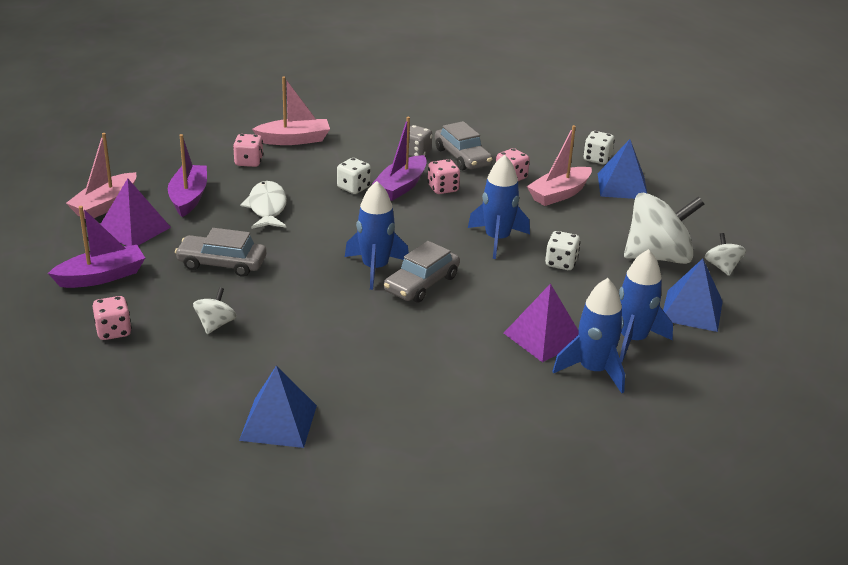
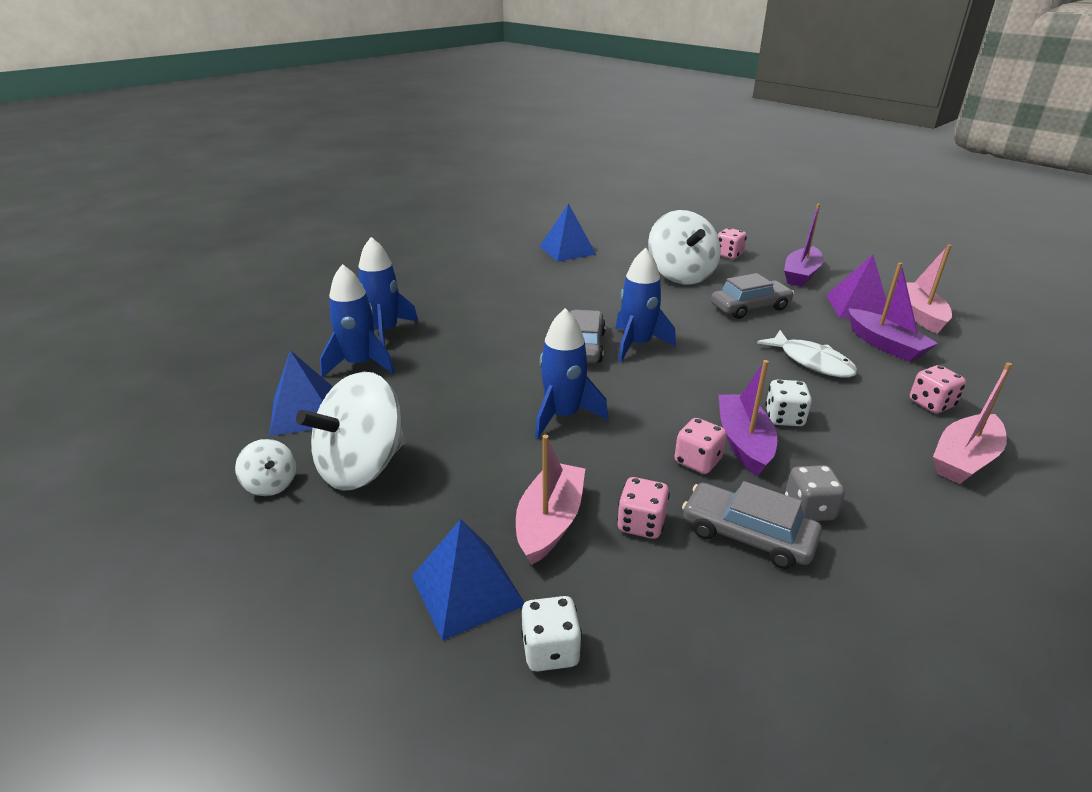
camera: 150 degrees right, 0 degrees up
white spinning top [193,287,236,334] -> white spinning top [648,210,721,284], size x2.14
purple pyramid [504,283,579,362] -> none
white dice [545,231,581,270] -> none

